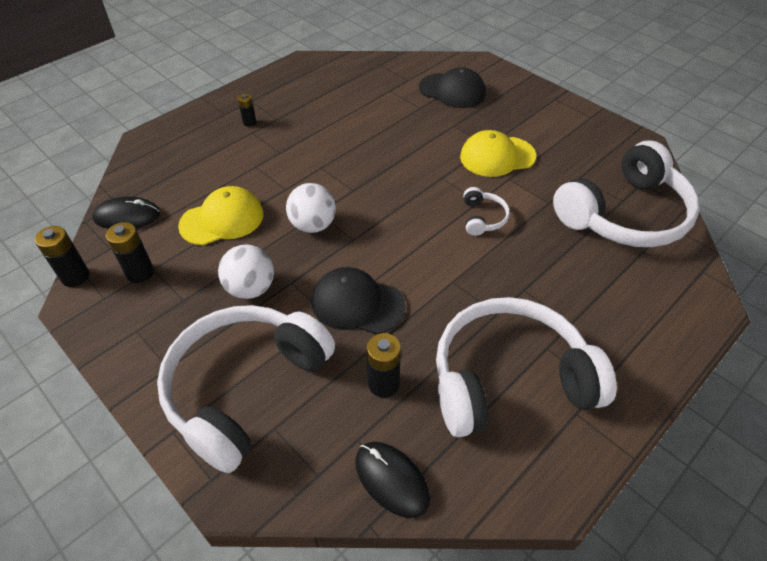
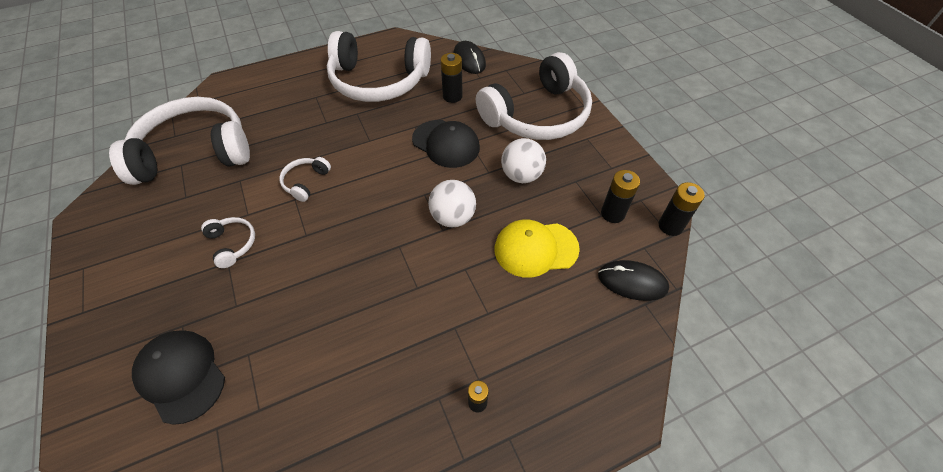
camera: 160 degrees left, 5 degrees up
yellow cap [460,130,536,177] -> white headphones [201,217,255,268]

